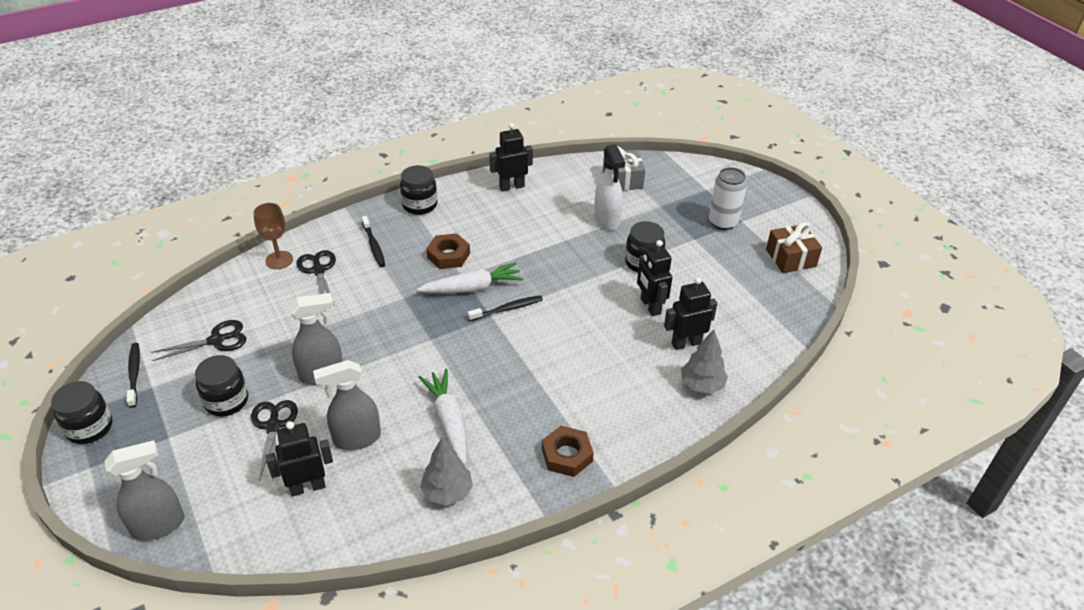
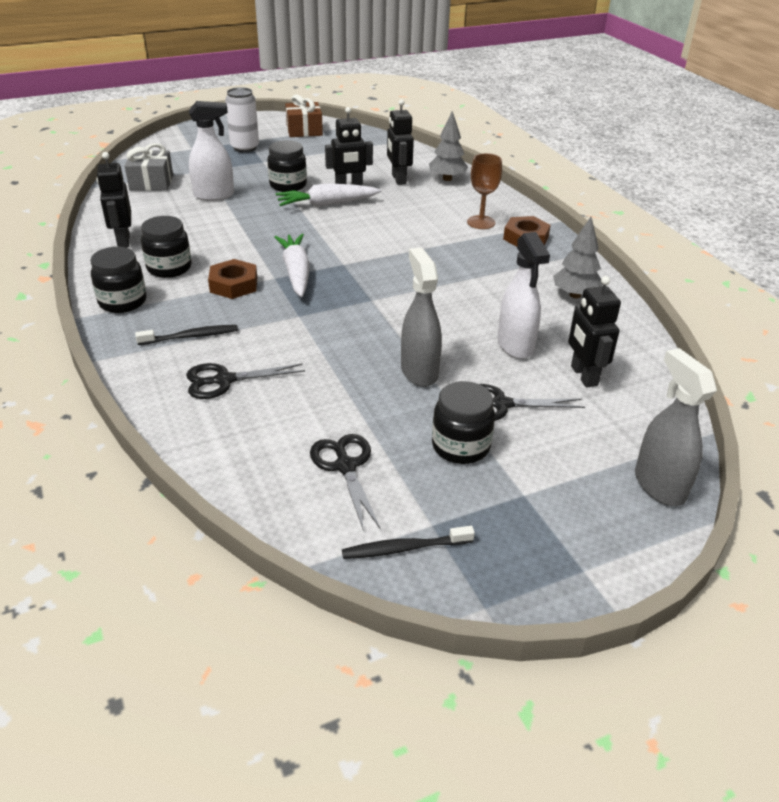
camera: 85 degrees left, 5 degrees down
black jar [51,381,112,444] -> black jar moved to [141,216,192,278]
brown goblet [253,203,293,269] -> brown goblet moved to [467,153,502,229]
grey spray bottle [313,360,381,450] -> white spray bottle [497,232,550,359]
white carrot [418,369,467,465] -> white carrot moved to [276,183,381,207]
black toothbrush [468,295,543,321] -> none

